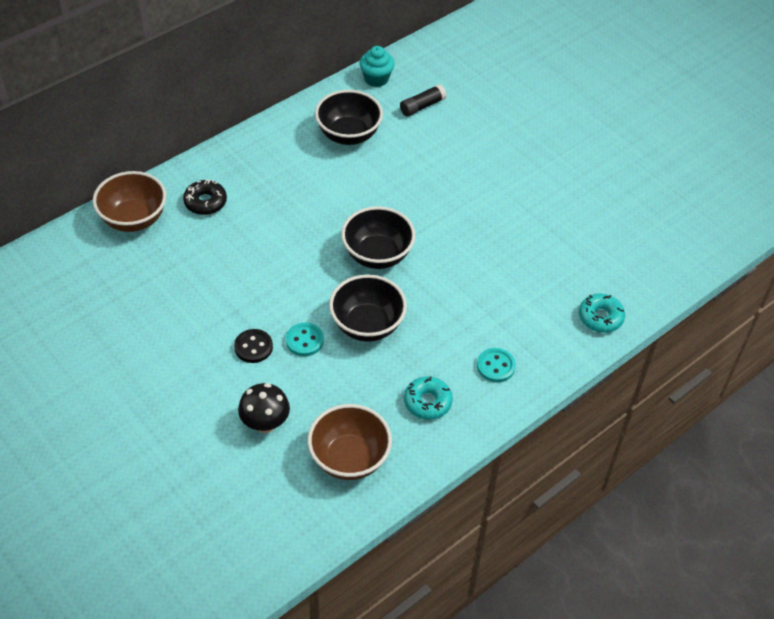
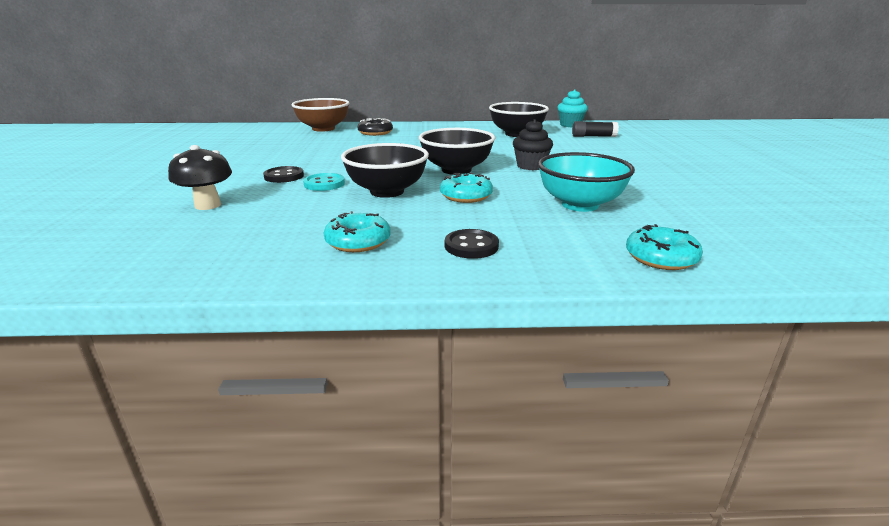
camera: 40 degrees right, 25 degrees down
brown bowl [308,404,392,480] -> none
turquoise button [477,348,516,382] -> black button [445,229,499,259]
none -> turquoise donut [440,173,493,203]
none -> black cupcake [513,119,553,170]
none -> turquoise bowl [538,152,635,212]

